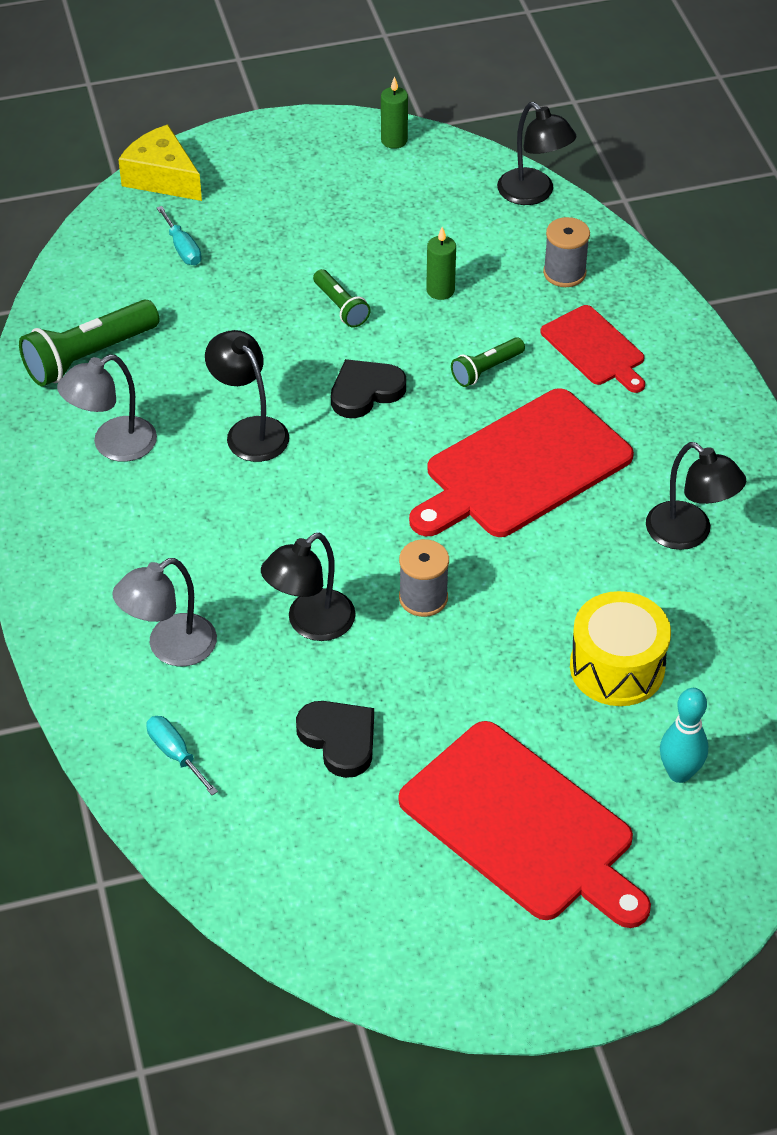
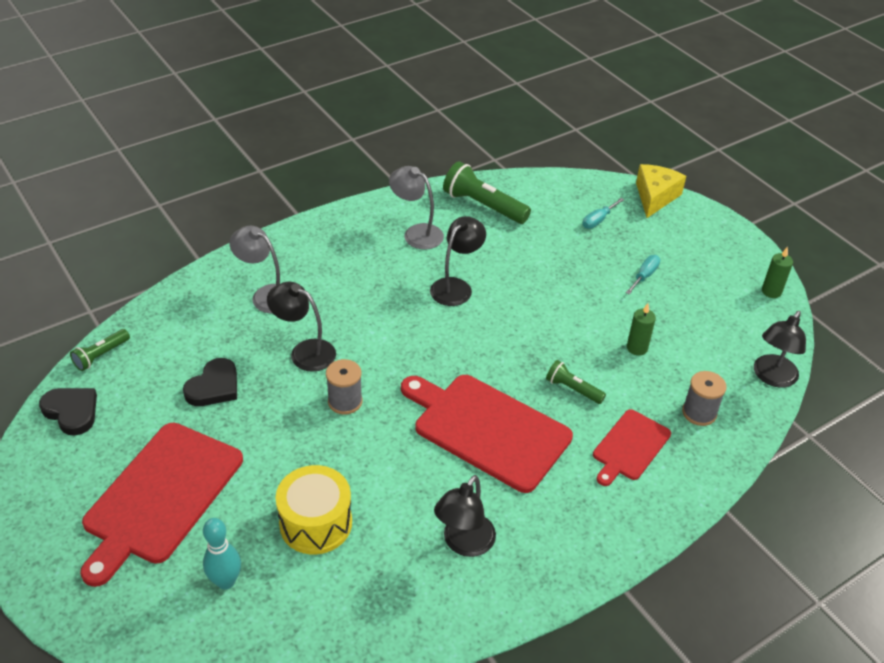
camera: 70 degrees right, 5 degrees down
turquoise screwdriver [146,716,218,795] -> turquoise screwdriver moved to [626,255,660,295]
green flashlight [313,269,370,328] -> green flashlight moved to [70,329,130,371]
black heart [331,359,406,418] -> black heart moved to [39,388,97,436]

